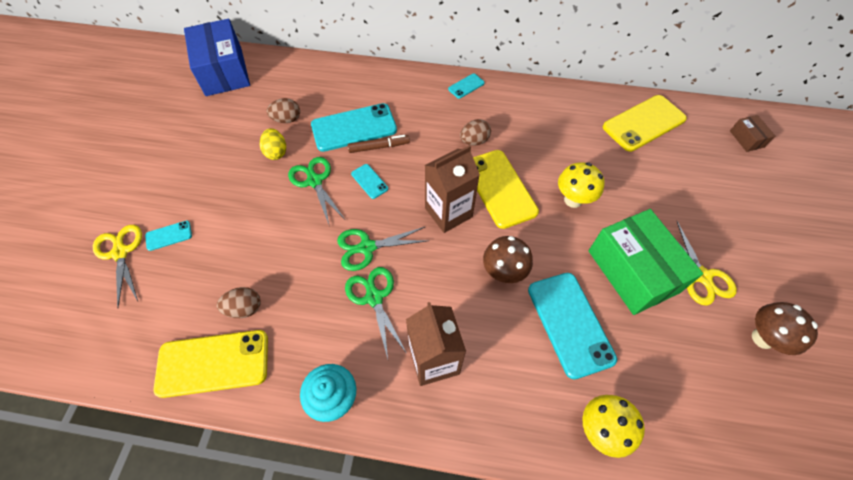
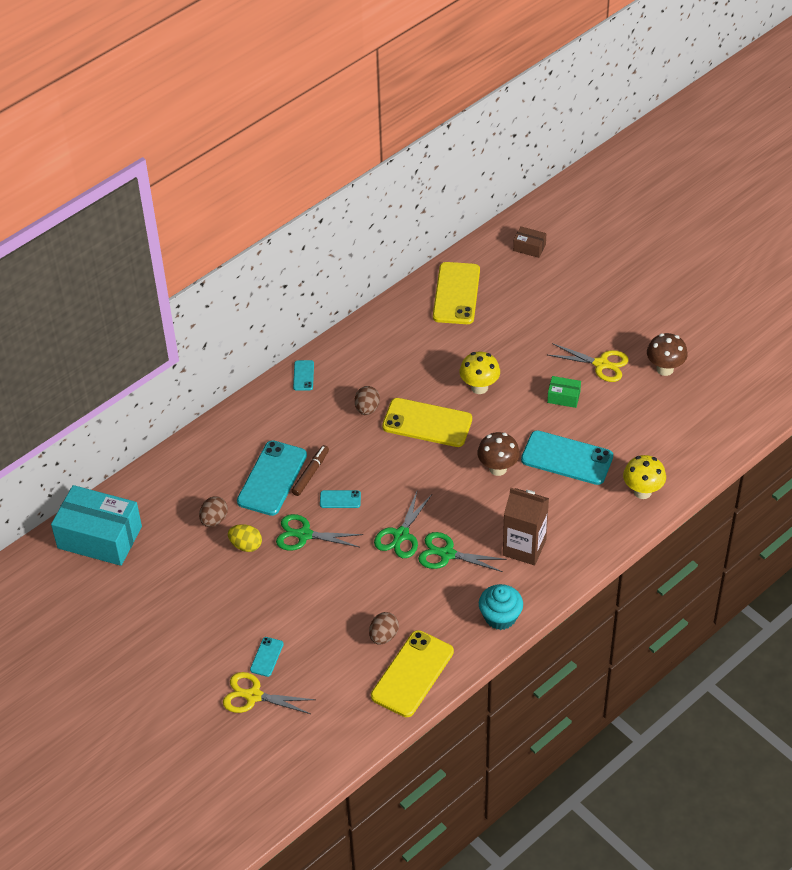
camera: 50 degrees left, 10 degrees down
blue box [184,19,250,96] -> turquoise box [51,485,142,566]
brown carton [425,145,480,233] -> none
green box [589,209,703,315] -> green box [547,376,581,408], size x0.44

